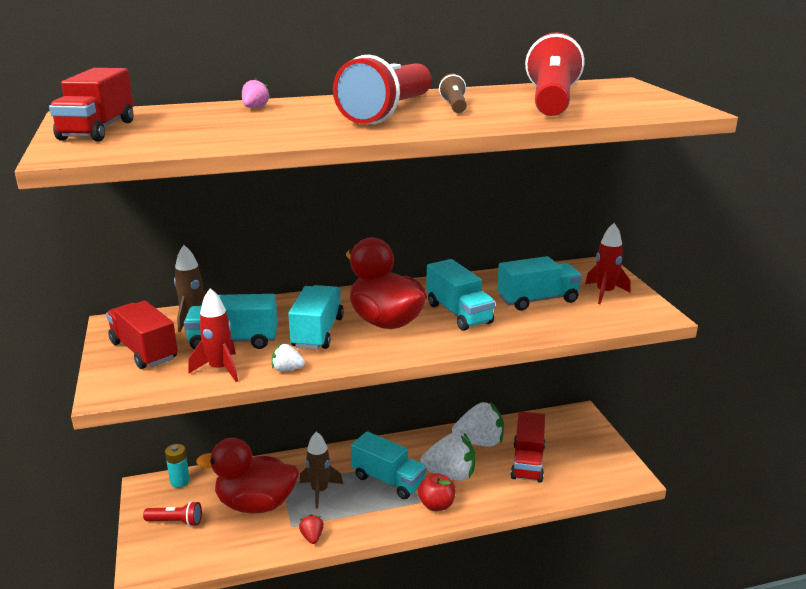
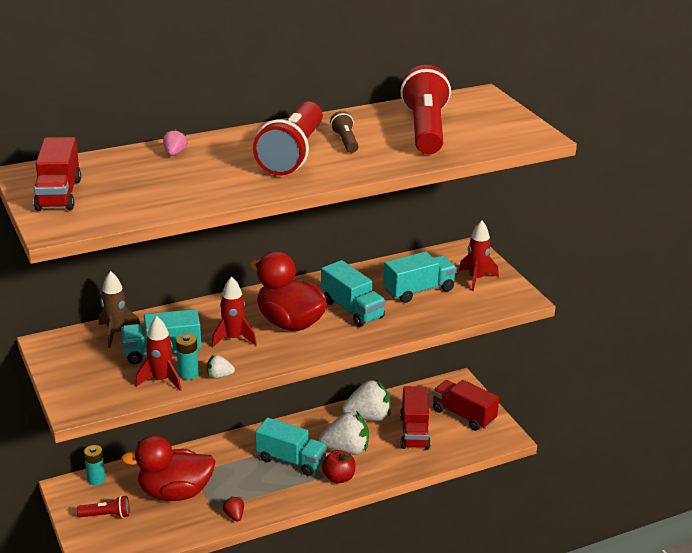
camera: 10 degrees left, 5 degrees up
red truck [106,301,178,369] -> red truck moved to [433,380,499,431]
turquoise truck [288,285,344,350] -> red rocket [212,276,257,347]
brown rocket [300,431,343,509] -> none
none -> turquoise battery [176,334,199,380]

